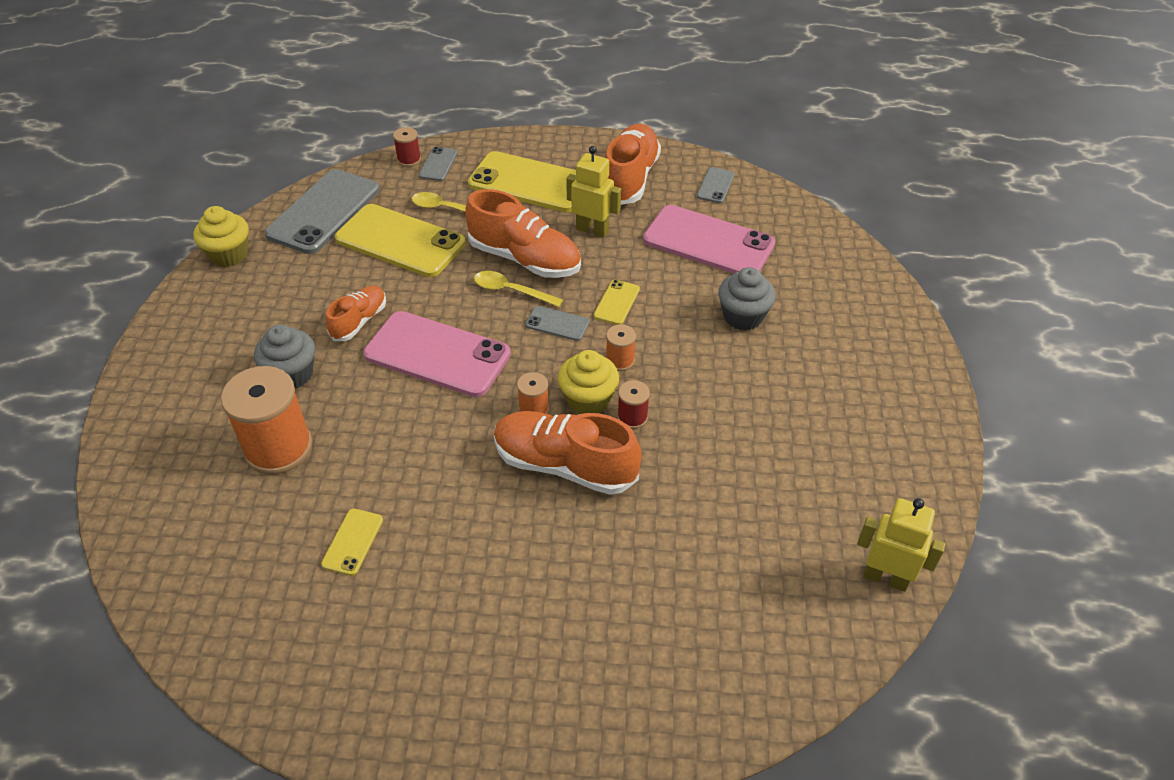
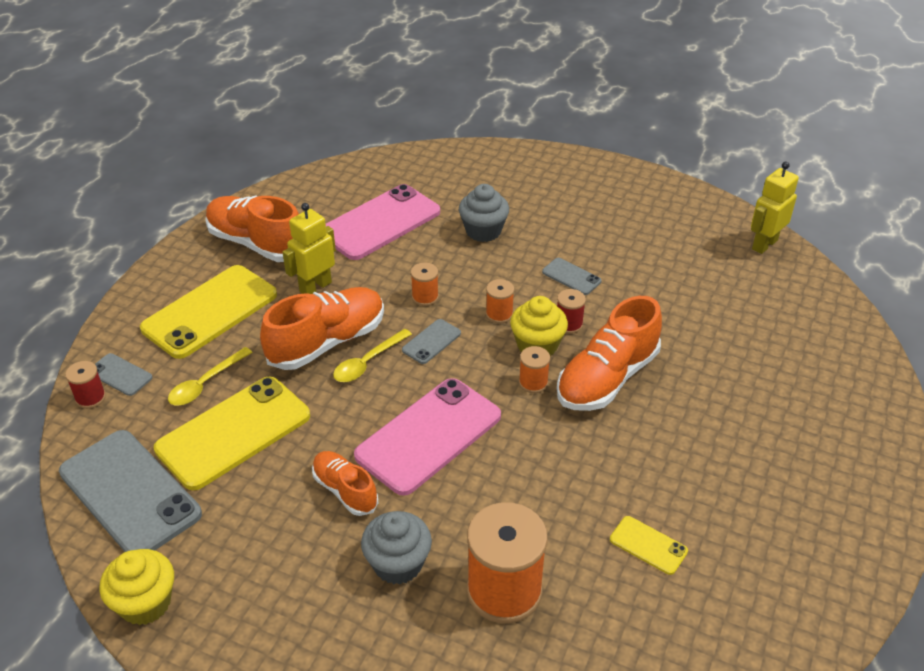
camera: 70 degrees left, 5 degrees down
yellow phone [594,280,640,325] -> orange spool [411,263,439,306]
grey phone [697,167,735,203] -> grey phone moved to [542,258,602,295]

